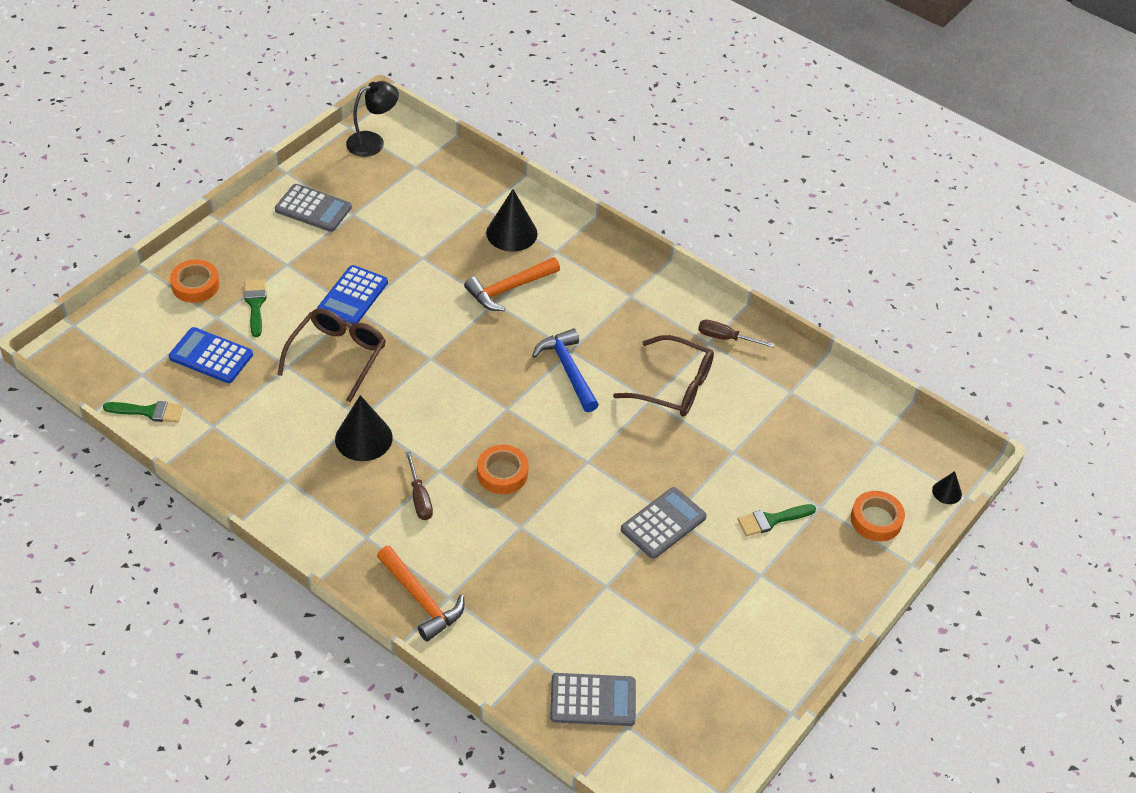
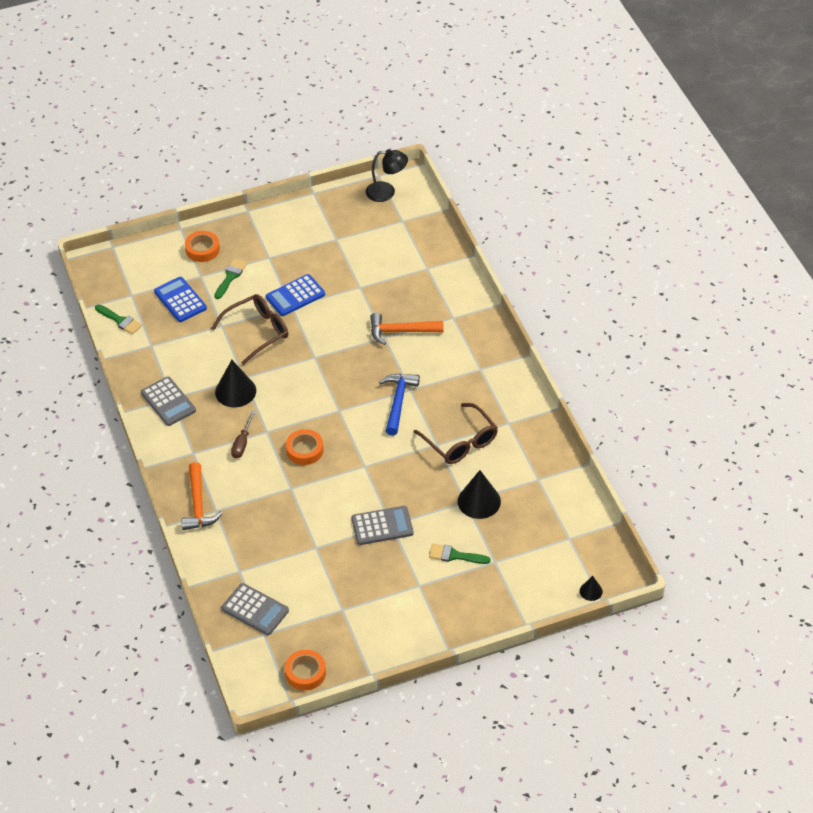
camera: 35 degrees right, 0 degrees up
grey calculator [275,184,352,232] -> grey calculator moved to [141,377,196,426]
black cone [486,189,538,252] -> black cone moved to [458,470,501,519]
brown screwdriver [698,320,775,348] -> none
orange tape [851,491,905,541] -> orange tape moved to [285,650,326,690]

